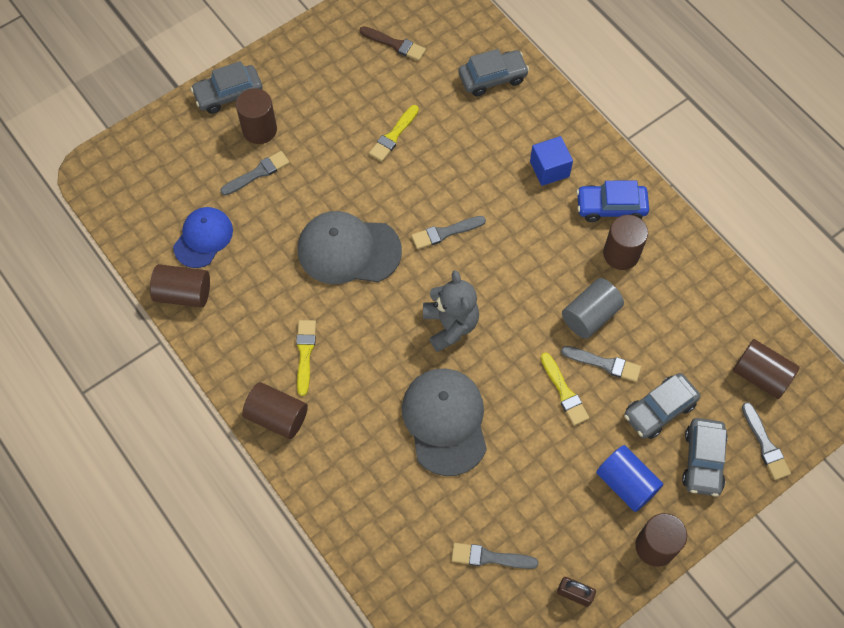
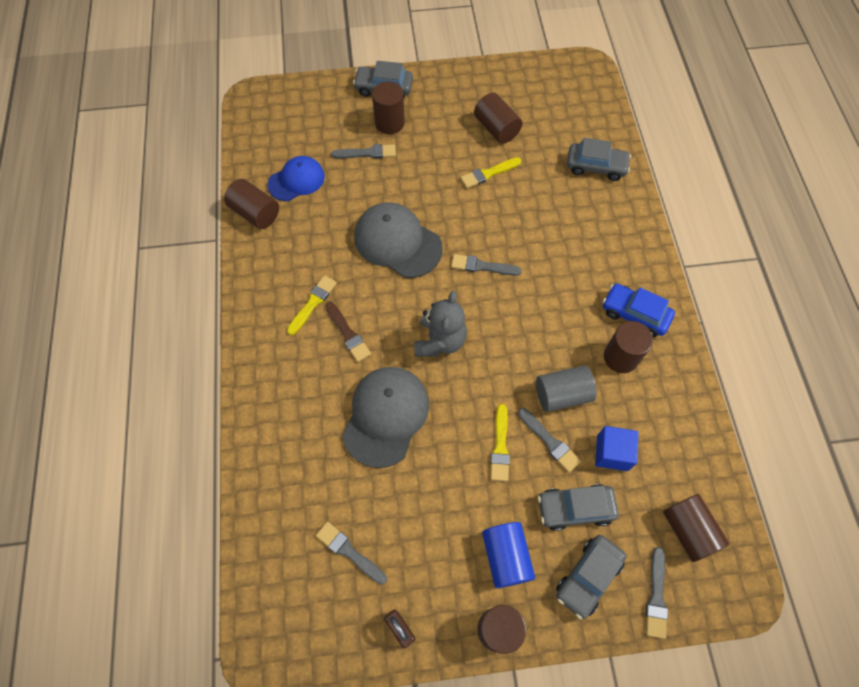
camera: 30 degrees right, 0 degrees up
brown cylinder [242,382,308,439] -> brown cylinder moved to [474,93,523,144]
brown brush [360,26,426,61] -> brown brush moved to [325,302,371,362]
blue cube [530,136,573,186] -> blue cube moved to [595,426,639,471]

